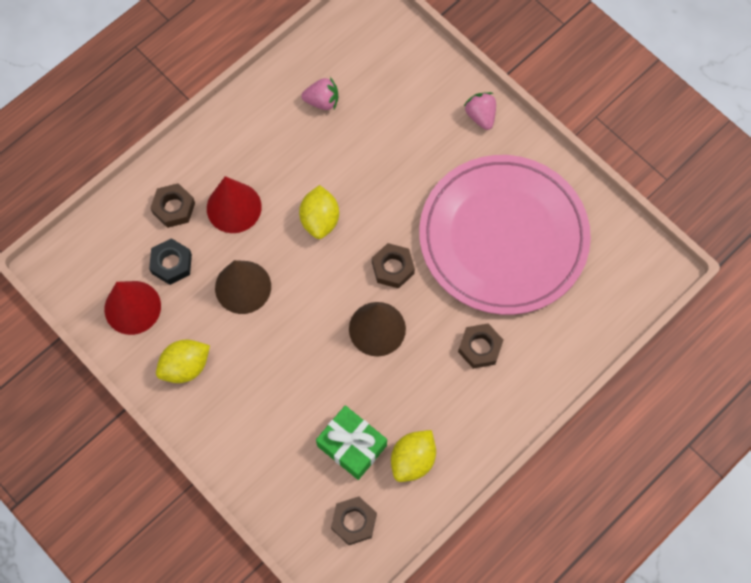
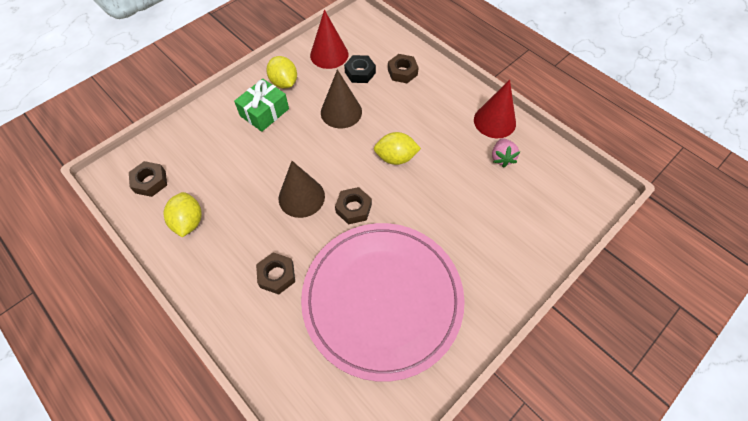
camera: 90 degrees right, 10 degrees down
red cone [207,176,262,233] -> red cone moved to [474,79,516,138]
green gift [316,405,387,480] -> green gift moved to [234,79,289,132]
yellow lemon [391,430,436,482] -> yellow lemon turned 45 degrees clockwise [163,192,202,237]
pink strawberry [464,92,496,130] -> none

